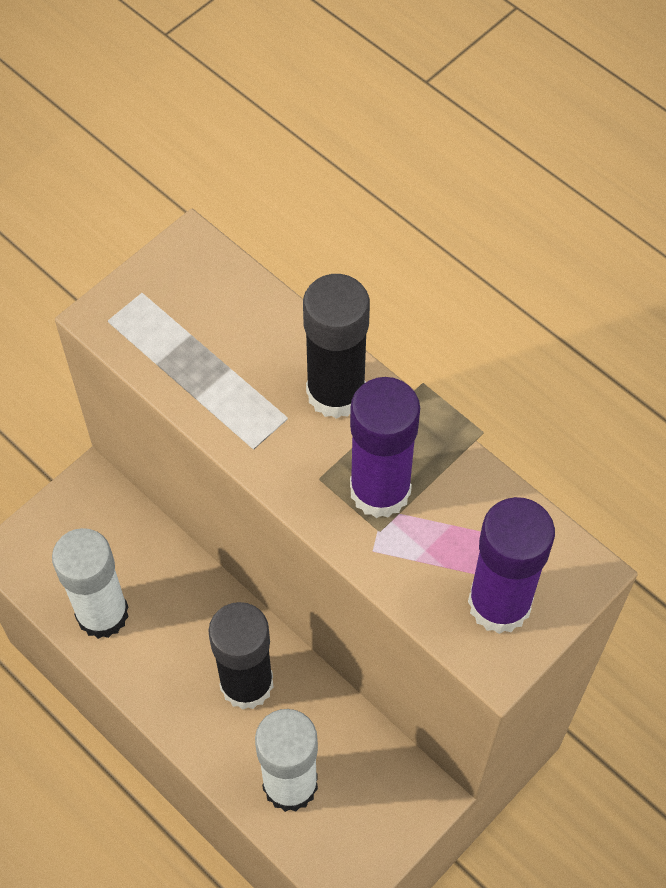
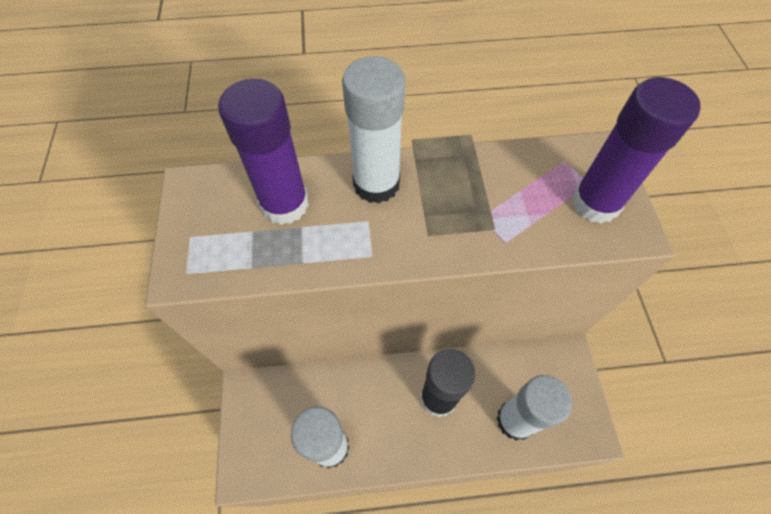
camera: 50 degrees left, 0 degrees up
black glue stick [303,274,370,419] -> white glue stick [342,56,406,204]
purple glue stick [350,377,420,518] -> purple glue stick moved to [218,79,309,225]

